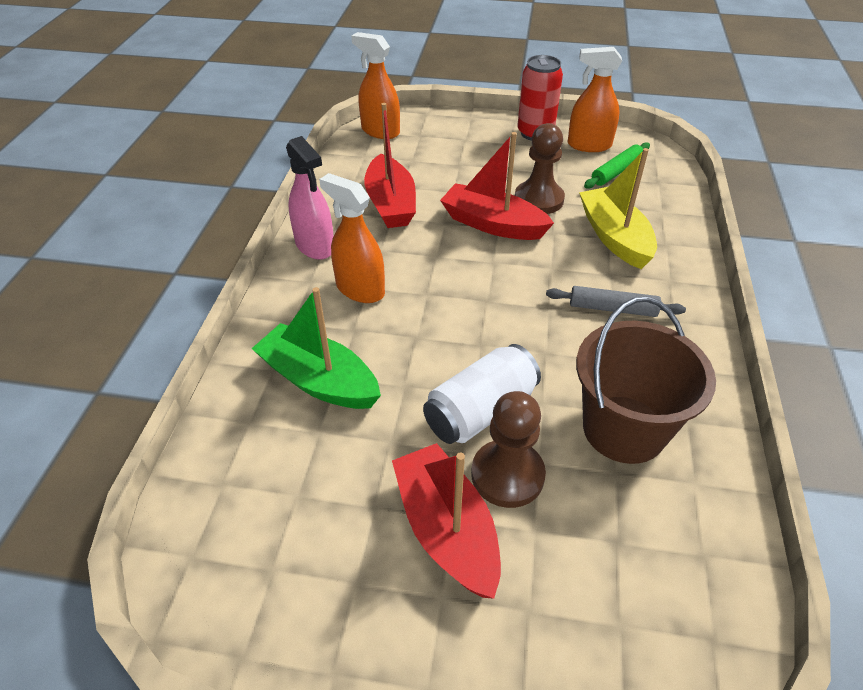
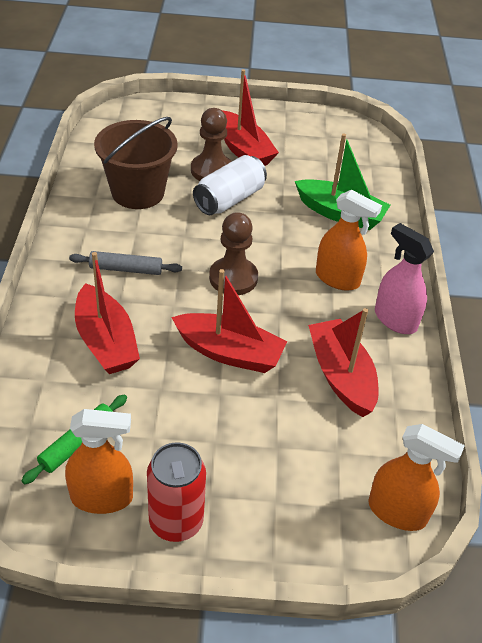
camera: 170 degrees right, 0 degrees up
brown pawn [515,123,565,214] -> brown pawn moved to [209,212,258,295]
yellow boat [579,148,657,269] -> red boat [75,252,140,374]

